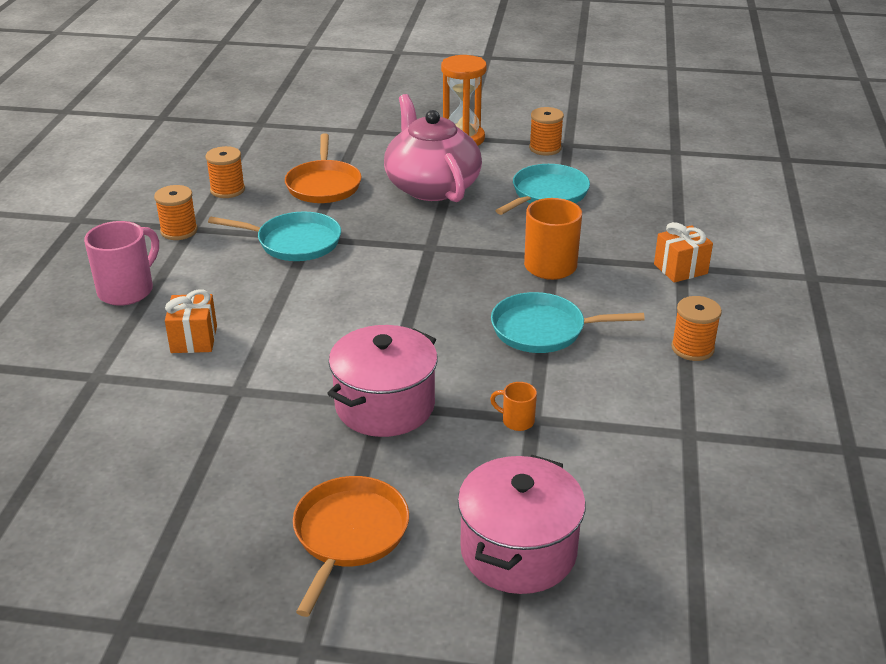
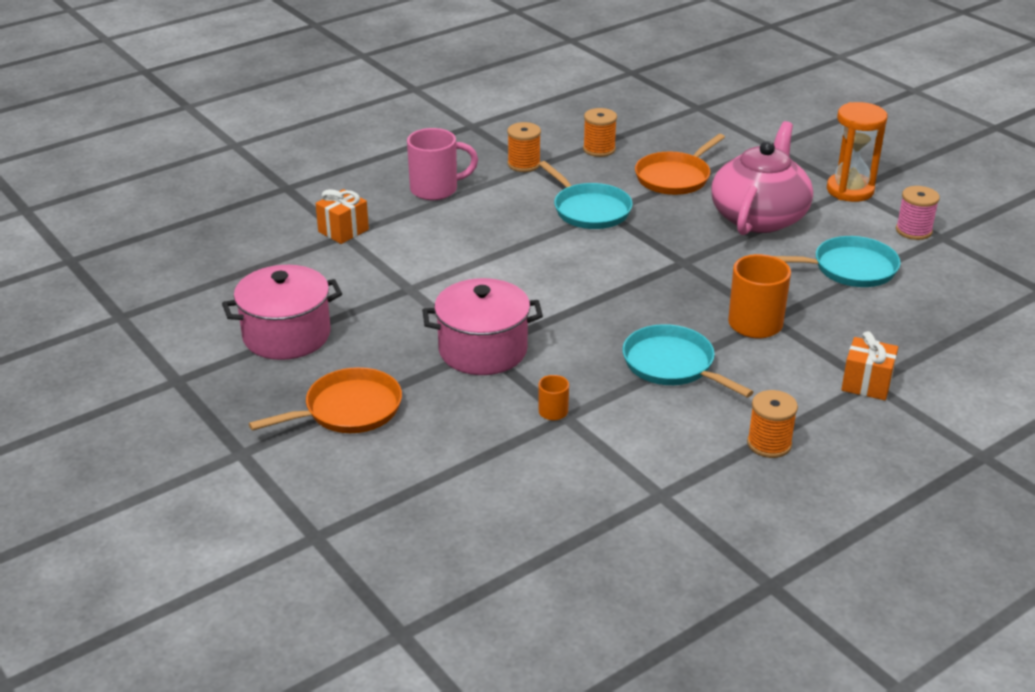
camera: 45 degrees right, 0 degrees up
orange gift [165,290,217,353] -> orange gift moved to [315,189,369,244]
pink pot [458,455,586,594] -> pink pot moved to [222,265,342,360]
orange spool [529,107,564,156] -> pink spool [896,186,940,240]

